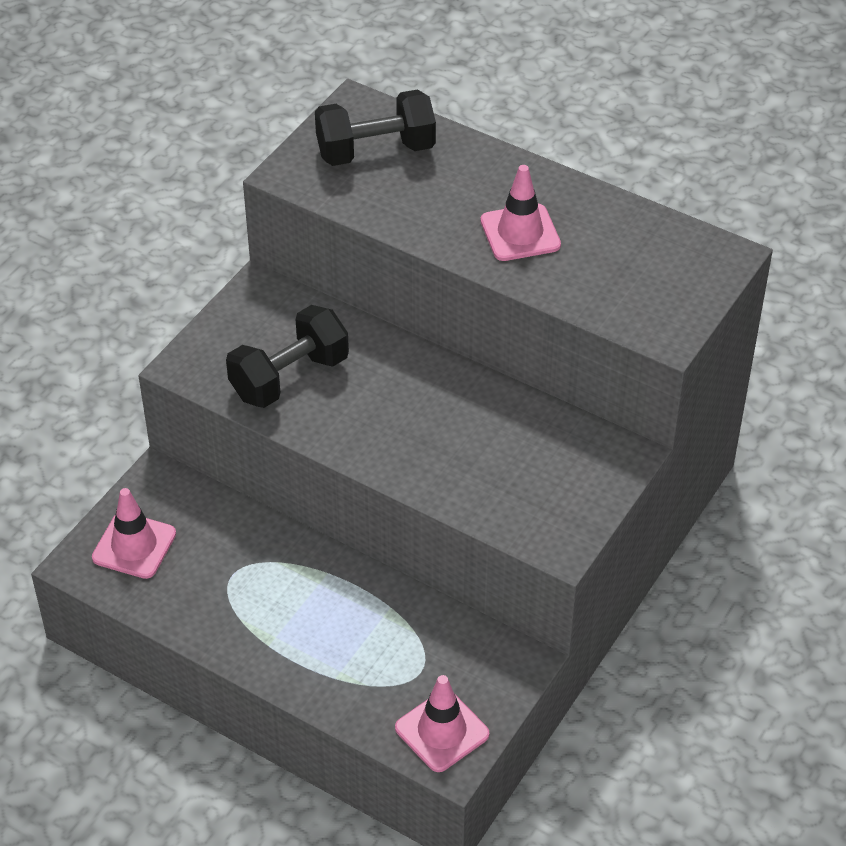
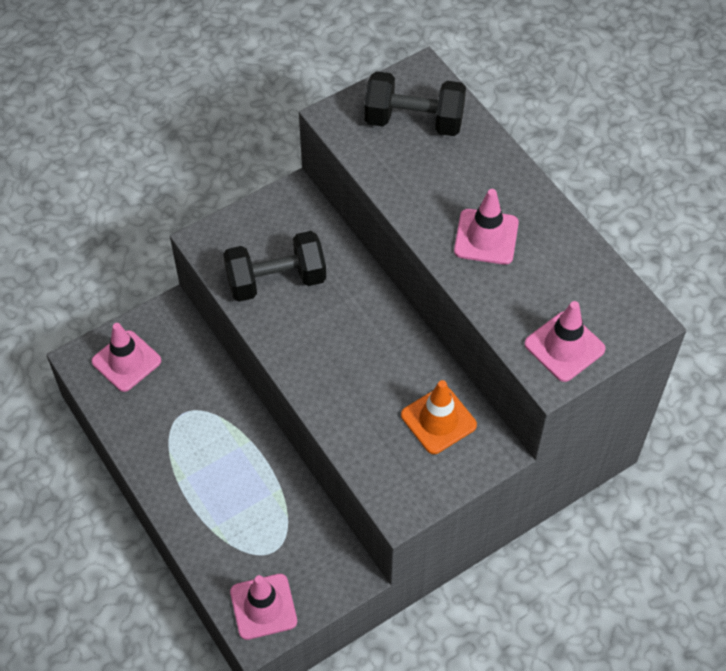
camera: 25 degrees right, 10 degrees up
none -> orange traffic cone [401,380,477,454]
none -> pink traffic cone [524,301,606,382]

